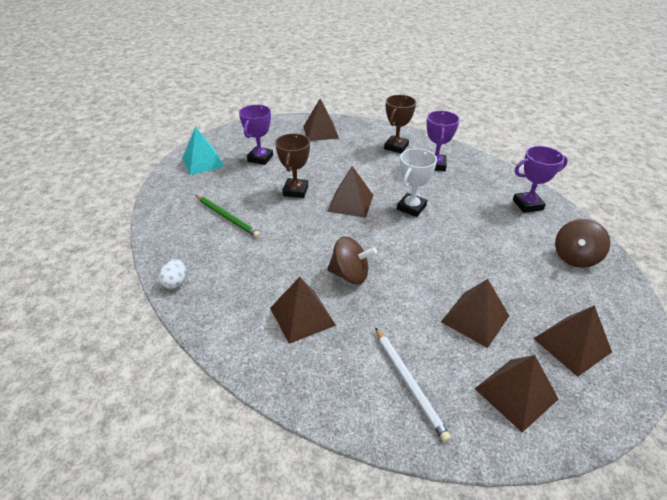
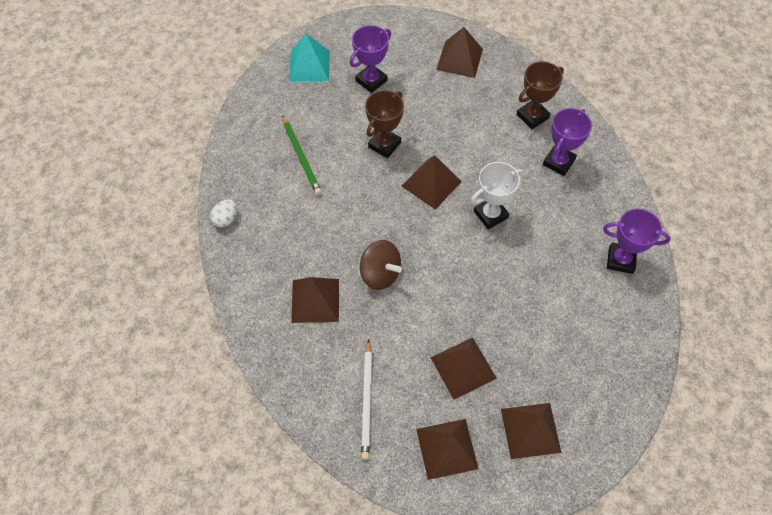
camera: 25 degrees right, 20 degrees up
brown spinning top [555,219,610,268] -> none

